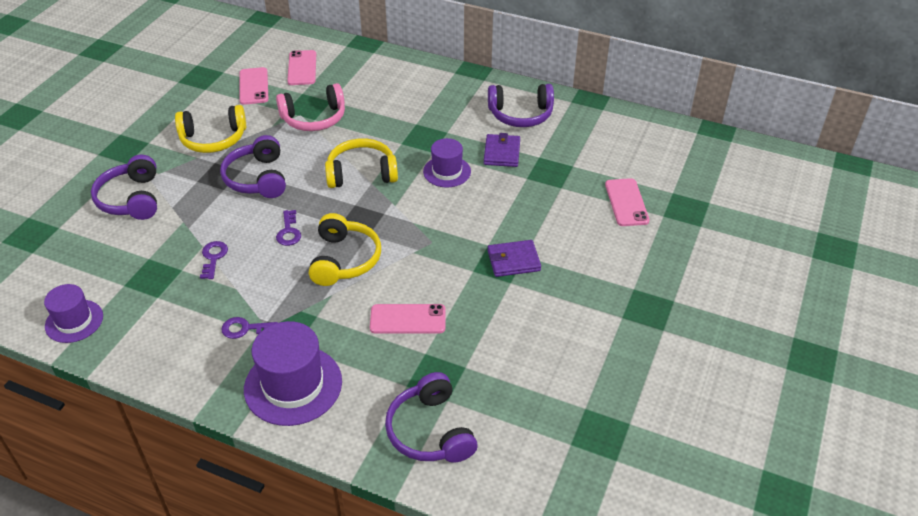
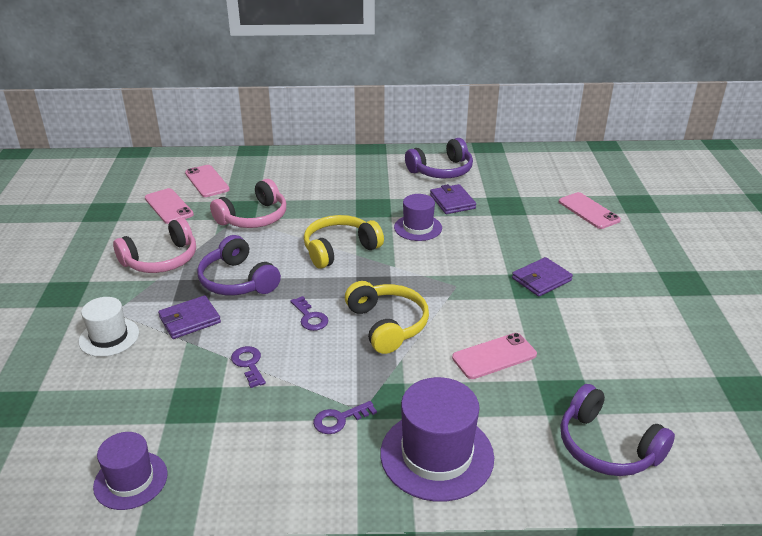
camera: 25 degrees left, 10 degrees down
purple headphones [91,155,157,220] -> white hat [79,297,139,357]
yellow headphones [175,105,246,153] -> pink headphones [113,218,196,273]
none -> purple wallet [158,295,221,339]

